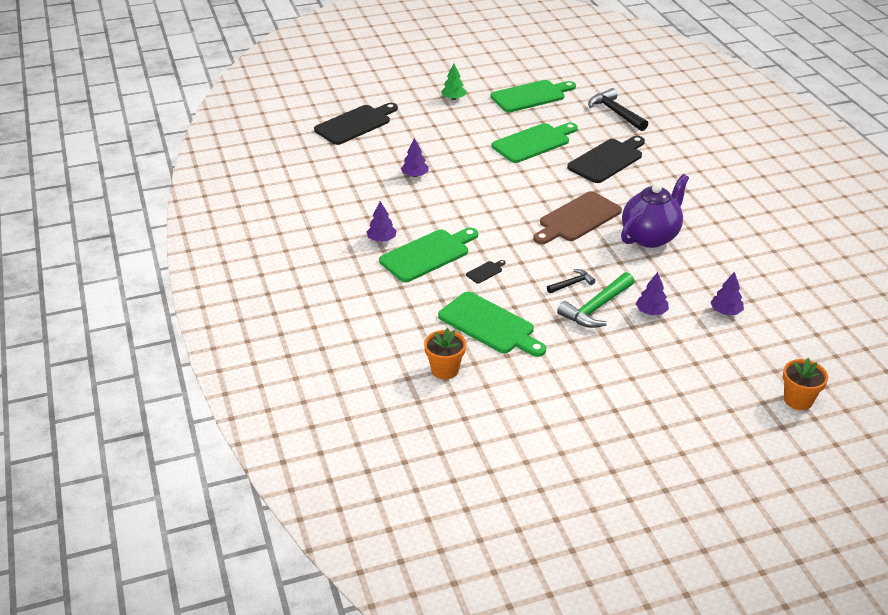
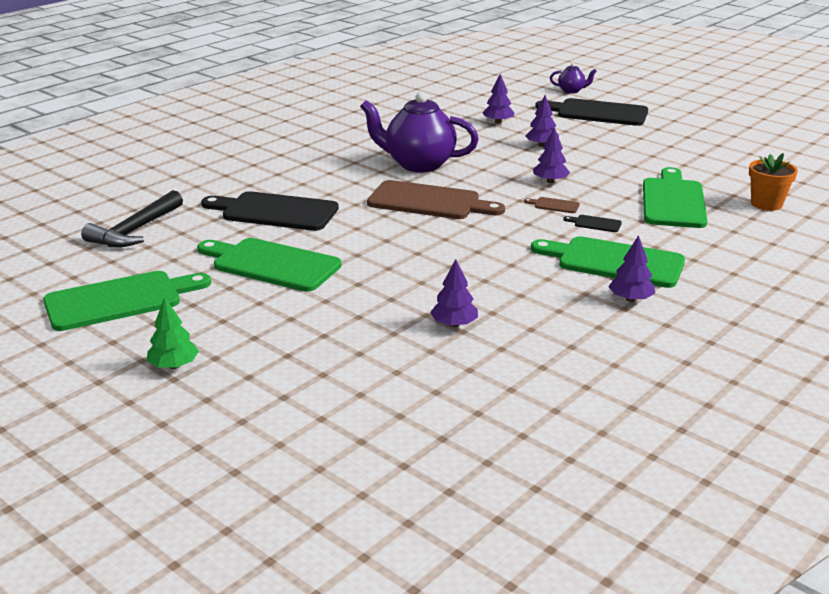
camera: 120 degrees left, 10 degrees down
black cutting board [314,103,398,145] -> black cutting board moved to [535,98,648,126]
green cutting board [490,80,576,112] -> green cutting board turned 120 degrees clockwise [43,271,211,331]
black hammer [547,269,596,293] -> purple tree [533,127,570,183]
green hammer [557,272,634,328] -> none
orange flower pot [783,358,828,410] -> purple teapot [550,63,597,94]
none -> brown cutting board [524,197,580,213]

